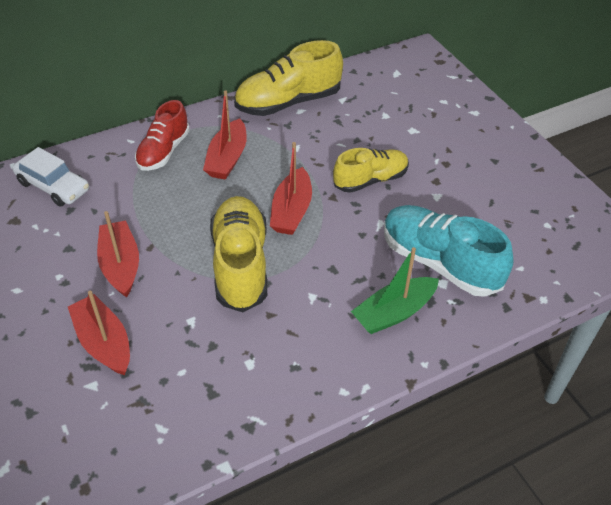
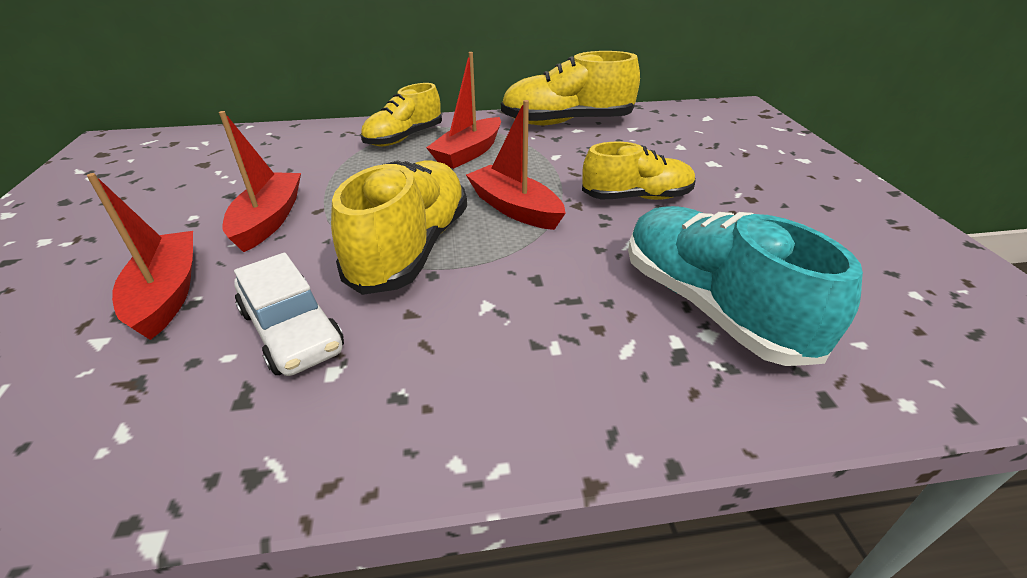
camera: 20 degrees right, 10 degrees down
white car [12,147,89,207] -> white car moved to [234,253,344,376]
red shoe [135,100,190,171] -> yellow shoe [360,83,442,146]
red boat [270,142,312,235] -> red boat turned 105 degrees clockwise [466,100,566,230]
green boat [351,247,439,334] -> none

